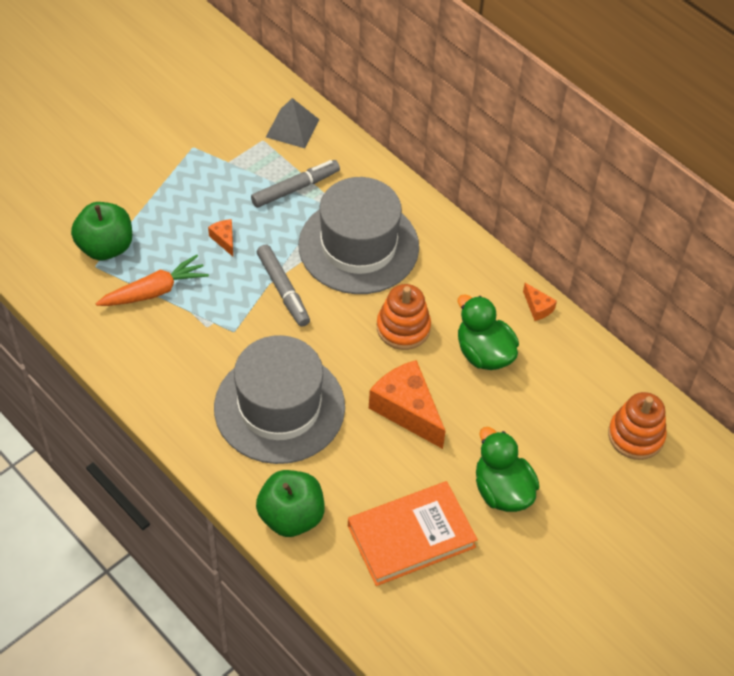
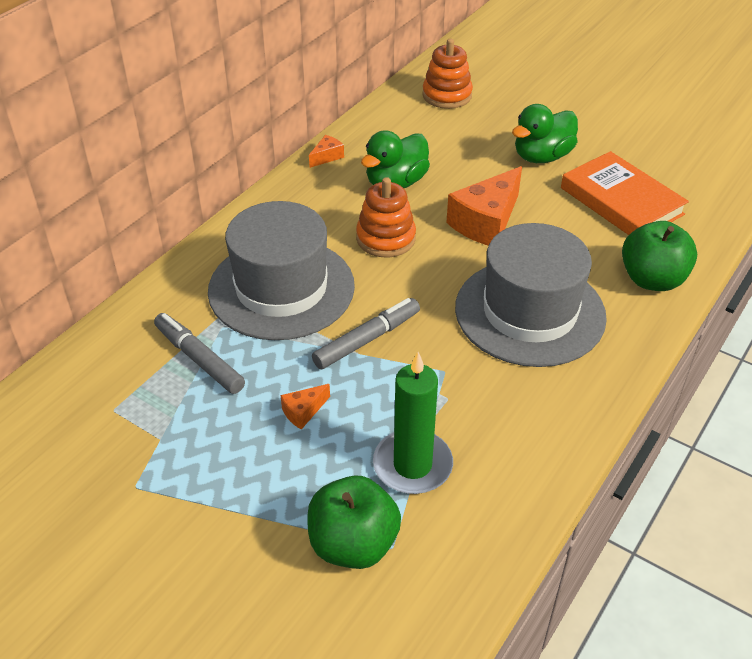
camera: 100 degrees left, 10 degrees down
orange carrot [96,255,209,306] -> green candle [373,352,453,494]
grey pyramid [266,98,320,148] -> none

